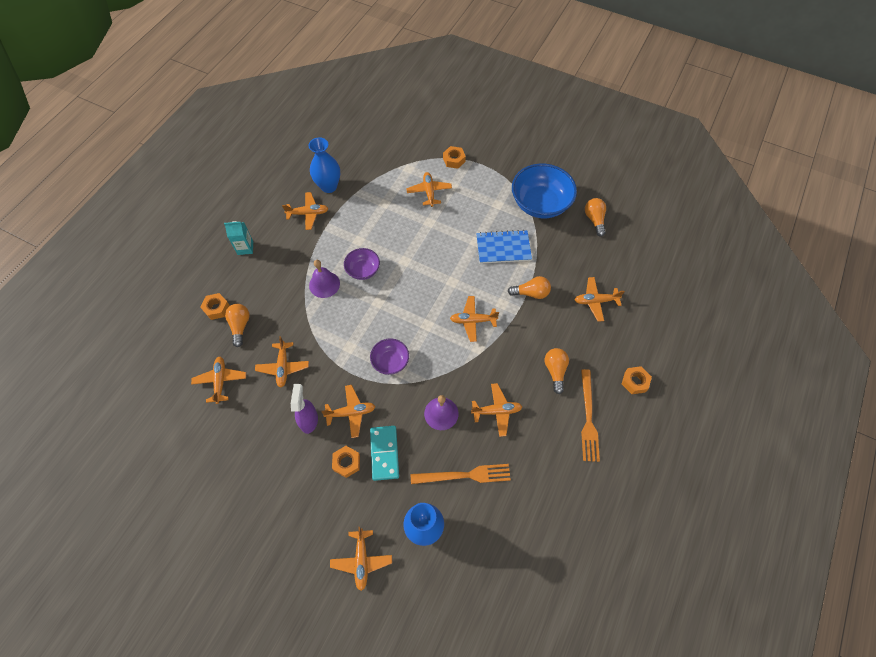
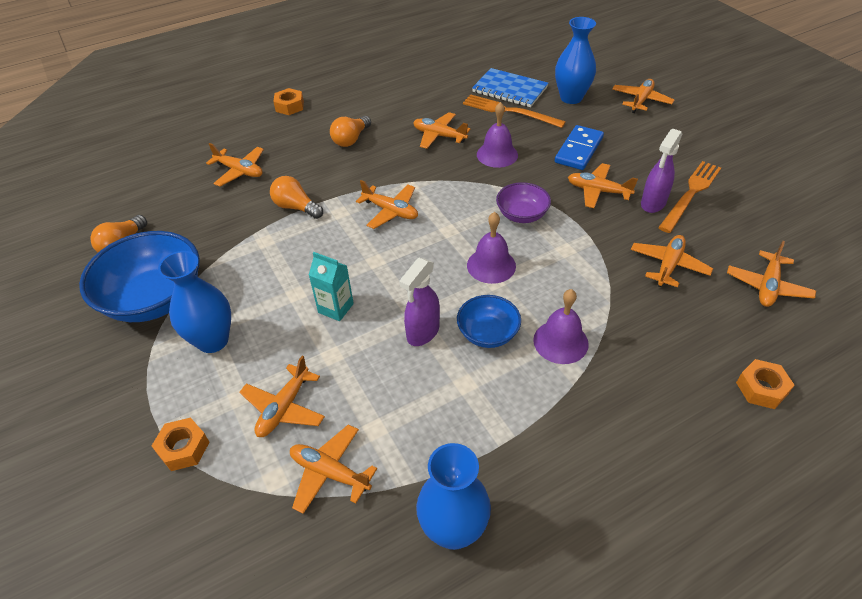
camera: 145 degrees left, 15 degrees down
turquoise carton [224,221,253,255] -> turquoise carton moved to [309,252,354,321]
orange light bulb [225,304,250,347] -> none
orange plane [282,192,329,230] -> orange plane moved to [290,424,377,514]
orange nut [332,446,360,478] -> none
purple bowl [344,248,380,280] -> blue bowl [457,295,521,348]
turquoise domino [370,426,399,481] -> blue domino [555,125,604,170]
blue notebook [476,230,532,264] -> blue notebook moved to [472,68,548,107]
orange fork [581,369,600,462] -> orange fork moved to [658,161,721,233]
none -> blue vase [158,251,231,353]
none -> purple spray bottle [399,258,440,346]
none -> purple bell [467,212,516,284]

